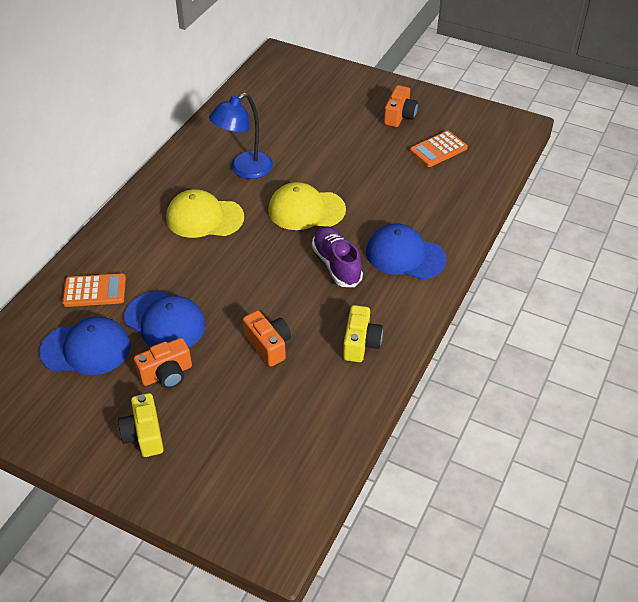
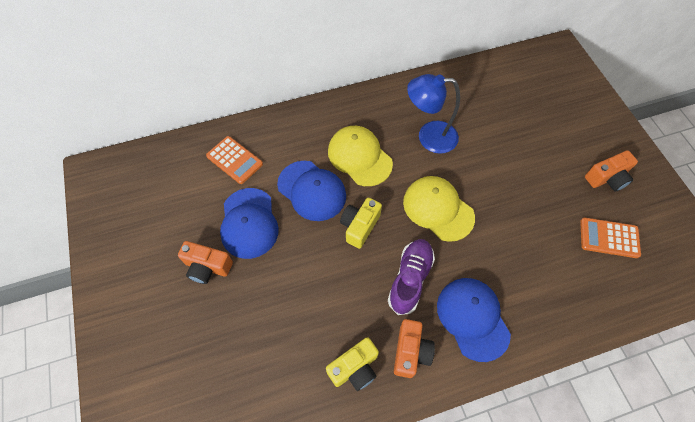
camera: 45 degrees right, 15 degrees up
blue cap [39,317,131,375] -> blue cap moved to [277,161,346,221]
yellow camera [118,393,164,457] -> yellow camera moved to [340,198,382,249]
orange camera [243,310,291,367] -> orange camera moved to [394,319,435,378]

